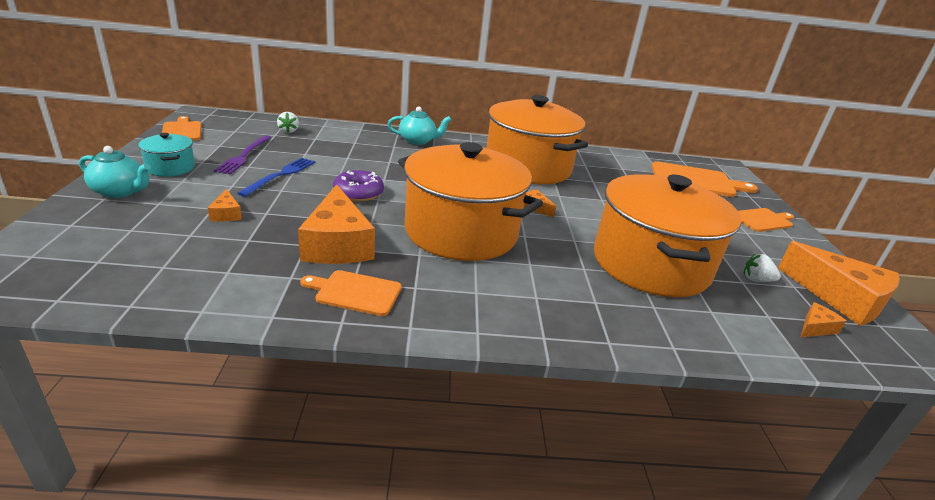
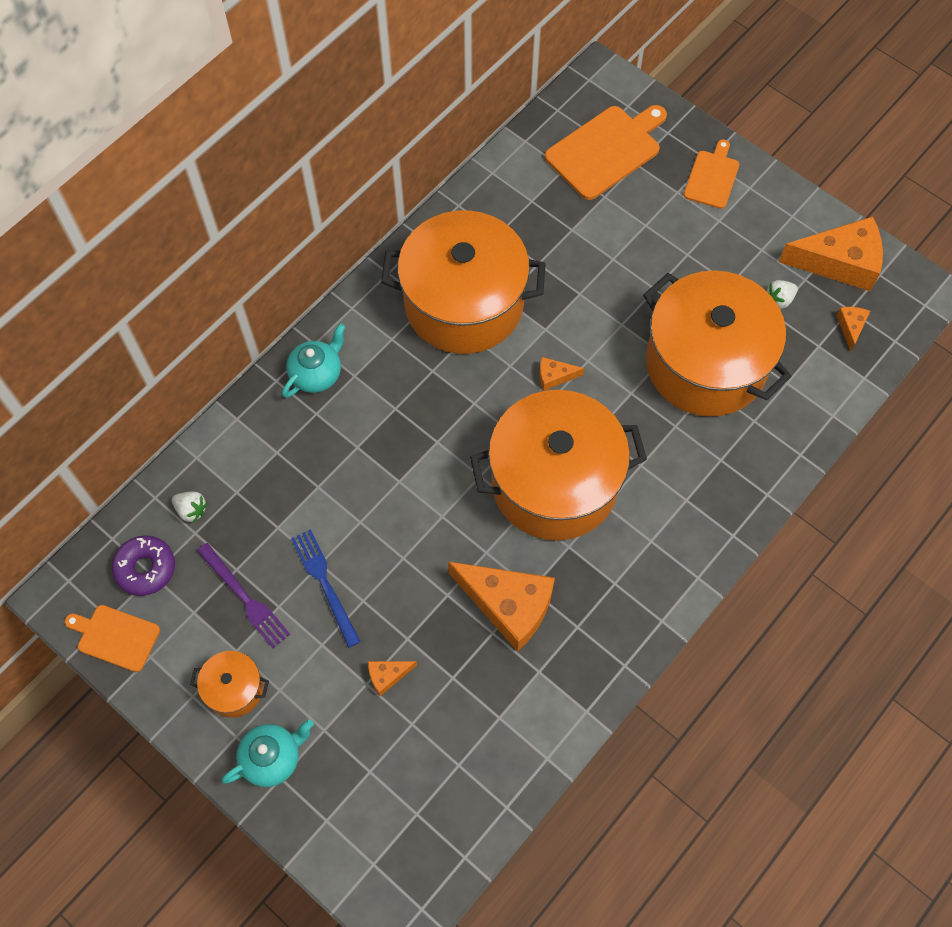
camera: 45 degrees left, 35 degrees up
turquoise pot [138,133,195,176] -> orange pot [190,651,269,718]
orange cheese [208,189,242,222] -> orange cheese turned 135 degrees clockwise [368,661,417,696]
orange cutting board [300,270,402,316] -> none
purple donut [333,170,384,202] -> purple donut moved to [112,535,175,596]

